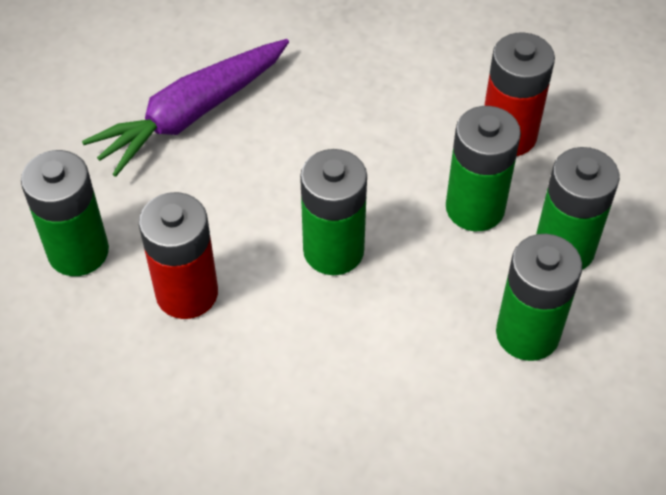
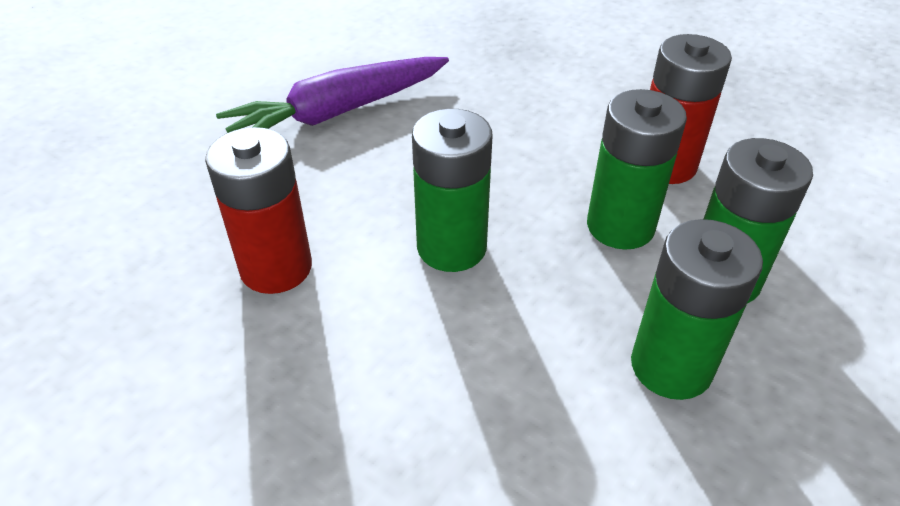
camera: 10 degrees right, 10 degrees down
green battery [21,150,109,276] -> none

